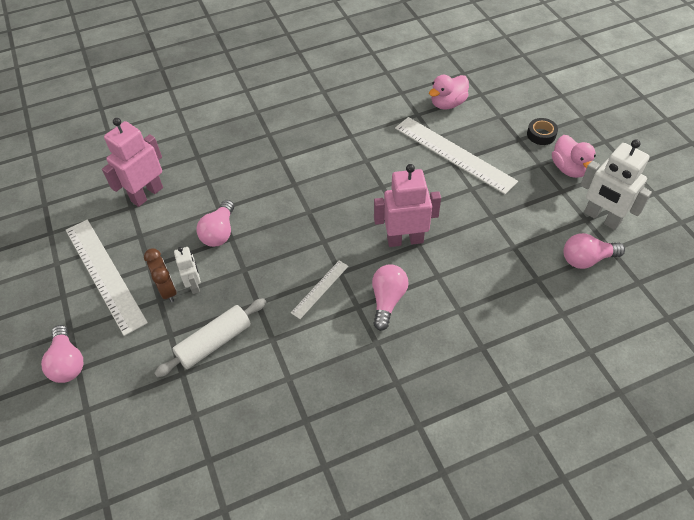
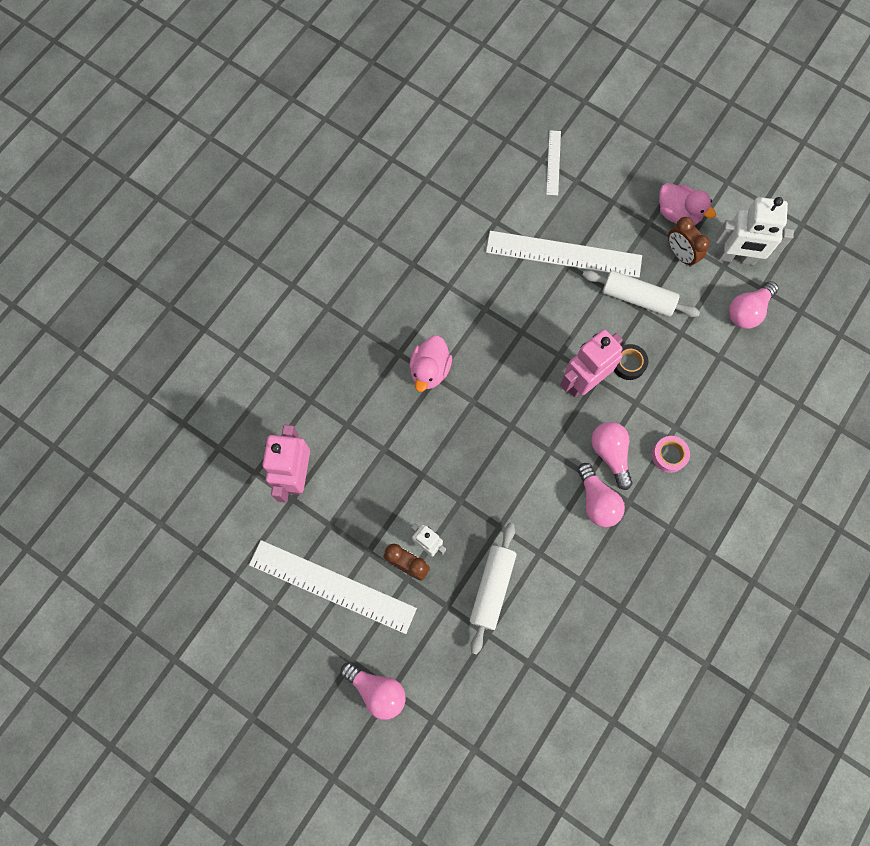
camera: 35 degrees left, 20 degrees up
pink light bulb [197,200,234,247] -> pink light bulb moved to [577,463,625,527]
white ruler [291,260,348,319] -> white ruler moved to [546,130,561,195]
pink duck [429,75,469,110] -> pink duck moved to [409,335,452,392]
black tape [527,118,558,145] -> black tape moved to [614,344,648,380]
none -> white rolling pin [582,270,700,317]
none -> pink tape [652,436,690,473]
none -> brown clock [668,217,710,267]

